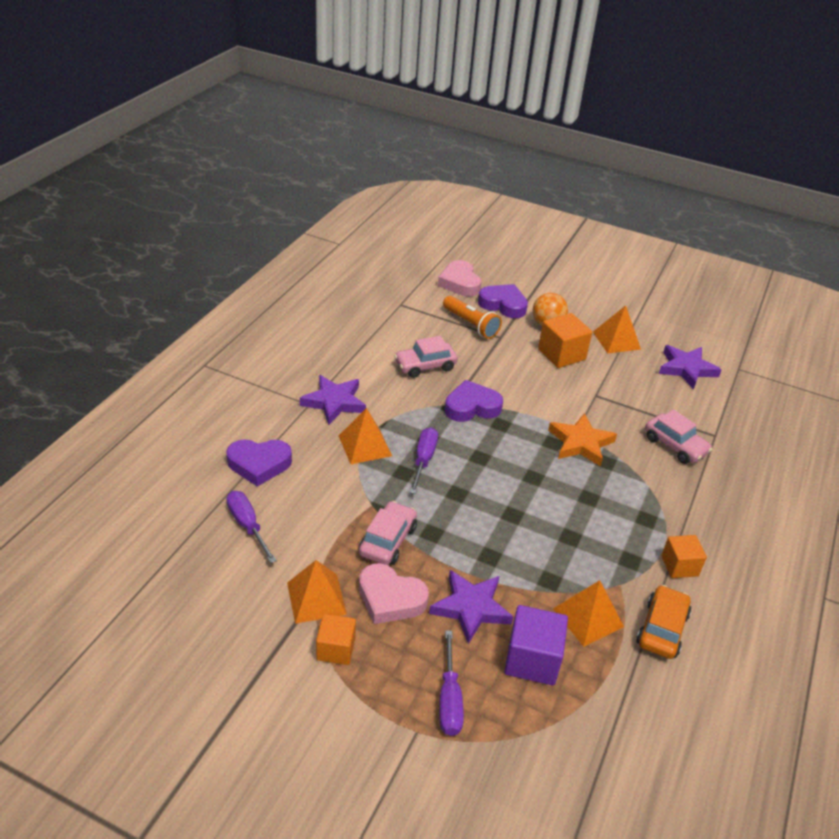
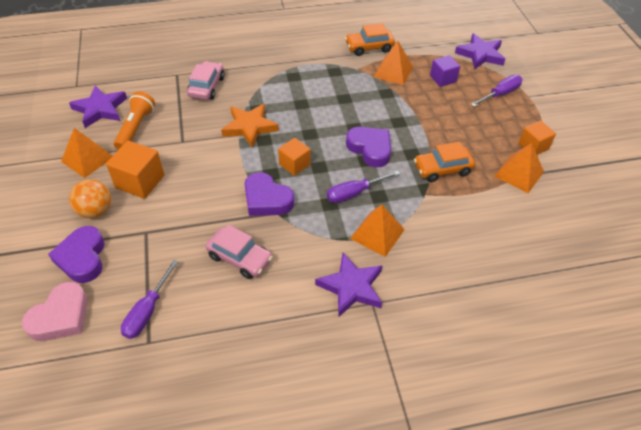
camera: 125 degrees left, 10 degrees up
purple heart [226,439,292,487] -> purple heart moved to [346,127,391,167]
purple screwdriver [226,491,277,563] -> purple screwdriver moved to [121,260,179,339]
pink car [359,501,417,565] -> orange car [414,142,475,182]
pink heart [359,563,429,624] -> none
purple star [429,570,513,644] -> purple star moved to [455,33,505,69]
orange flashlight [443,296,502,339] -> orange flashlight moved to [114,91,155,150]
purple cube [504,605,568,685] -> purple cube [430,55,460,87], size x0.66
orange cube [661,535,707,578] -> orange cube moved to [278,138,310,176]

